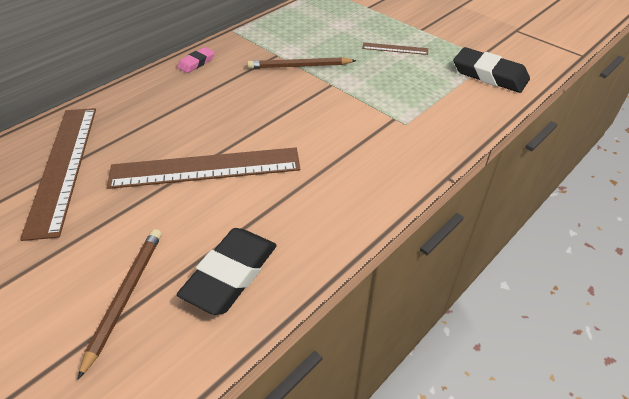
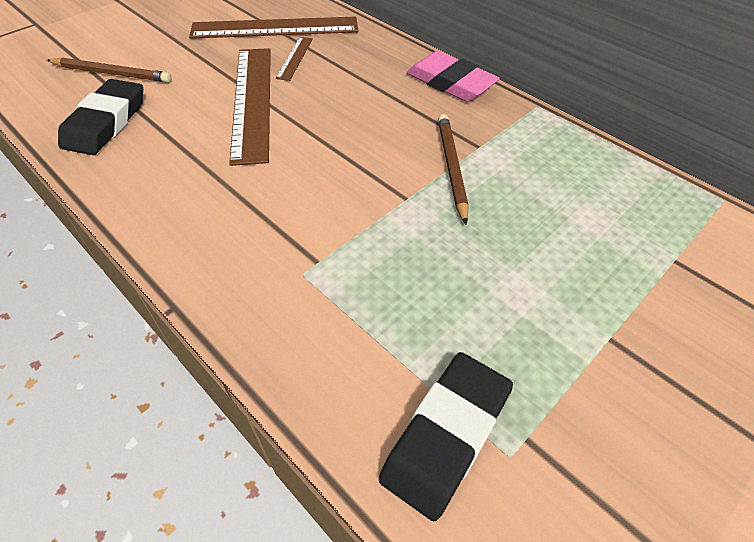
camera: 90 degrees right, 5 degrees up
pink eraser [177,47,215,73] -> pink eraser [407,51,500,102], size x1.86
black eraser [177,228,277,315] -> black eraser turned 75 degrees clockwise [58,79,143,155]
brown ruler [362,43,428,55] -> brown ruler moved to [276,37,313,81]

